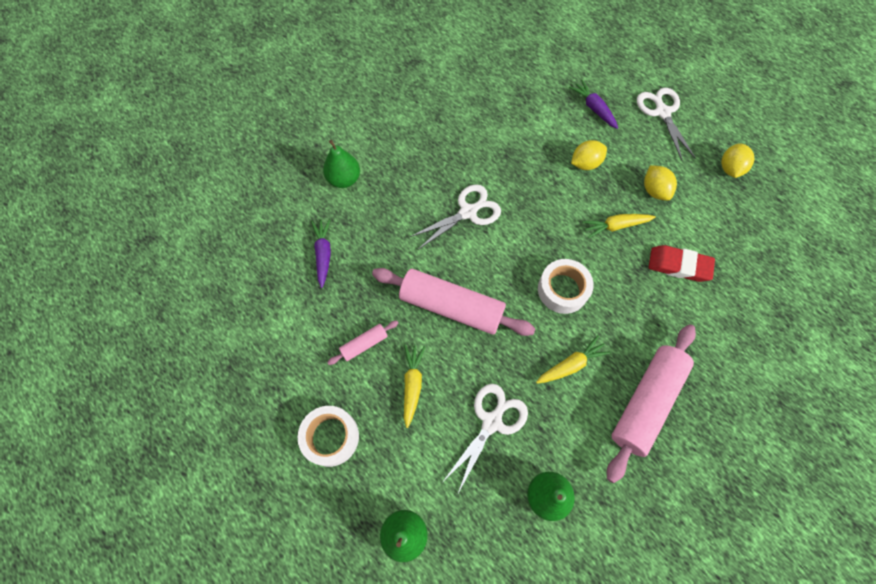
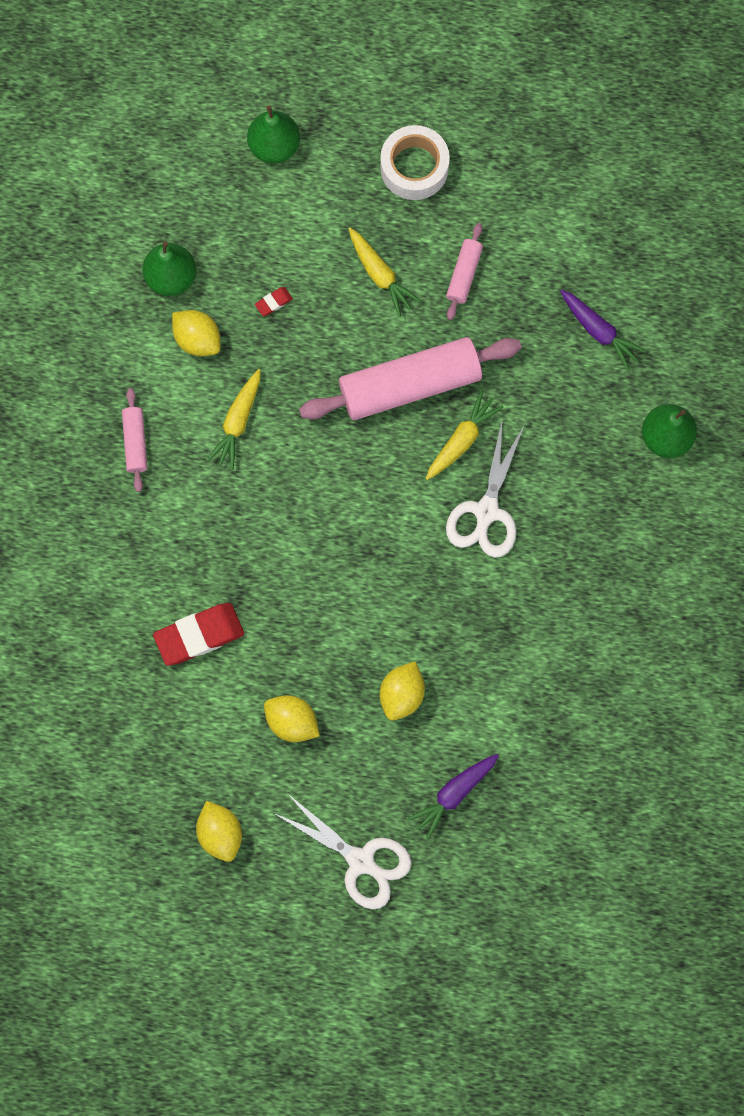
camera: 140 degrees right, 10 degrees up
white scissors [444,384,528,493] -> red eraser [255,287,293,316]
white tape [538,259,594,314] -> none
purple carrot [569,80,618,129] -> purple carrot turned 120 degrees clockwise [408,754,499,839]
yellow carrot [582,214,656,238] -> yellow carrot moved to [426,391,503,480]
pink rolling pin [607,324,696,483] -> pink rolling pin [122,388,147,492], size x0.46
none -> yellow lemon [172,310,221,356]

